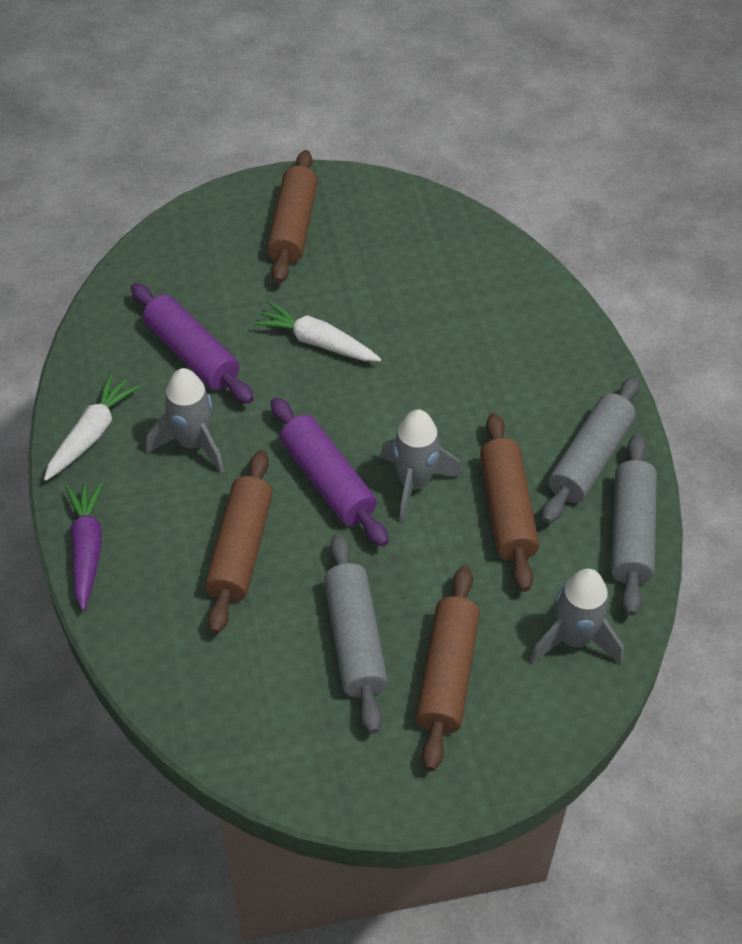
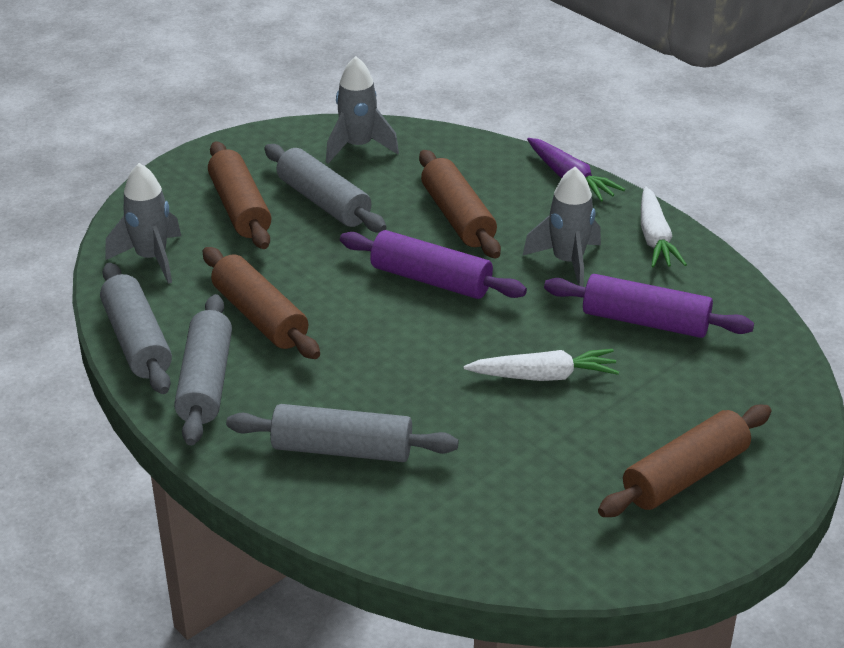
camera: 150 degrees right, 15 degrees down
brown rolling pin [267,150,318,283] -> brown rolling pin turned 75 degrees clockwise [598,405,771,517]
grey rocket [380,410,462,523] -> grey rocket moved to [326,56,399,164]
none -> grey rolling pin [226,404,458,462]

